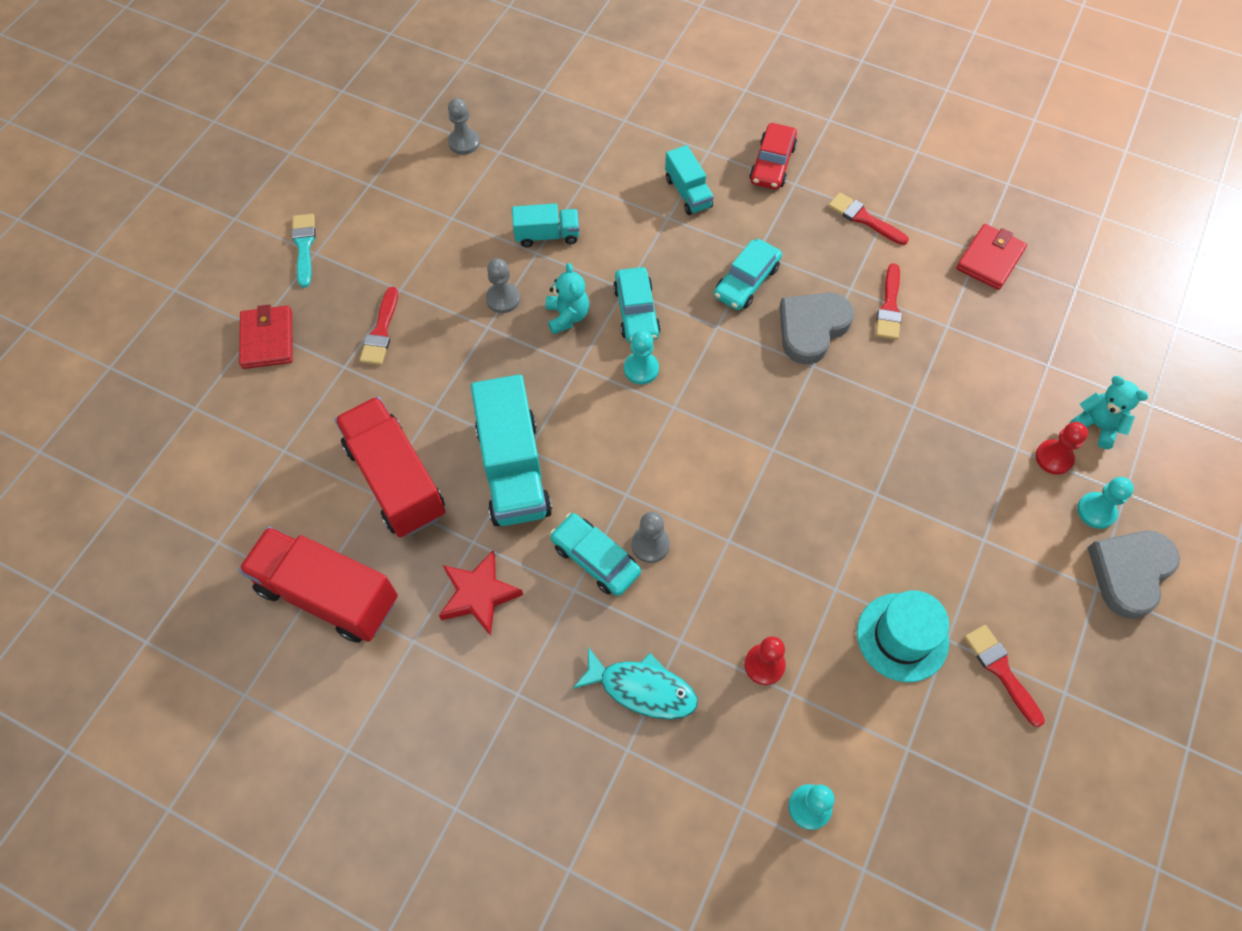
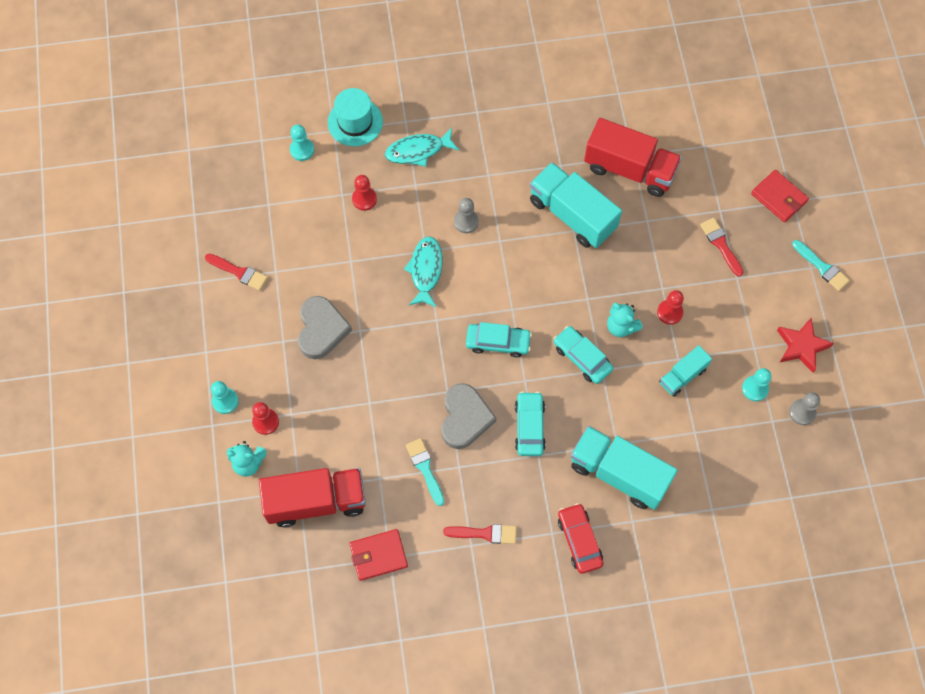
camera: 145 degrees right, 5 degrees up
red truck [238,527,398,643] -> red truck moved to [259,468,366,527]
red star [439,551,523,636] -> red star moved to [777,318,834,373]
grey pawn [486,258,520,313] -> red pawn [657,290,684,325]
turquoise car [550,513,641,596] -> turquoise car moved to [466,322,532,357]
turquoise pawn [624,330,659,384] -> turquoise pawn moved to [742,368,772,401]
turquoise truck [665,145,714,215] -> turquoise truck [571,426,678,510], size x1.86
turquoise hat [857,590,949,682] -> turquoise hat moved to [328,88,383,146]
red brush [876,263,902,340] -> turquoise brush [406,438,444,506]
red wallet [956,224,1027,290] -> red wallet turned 75 degrees clockwise [349,529,408,581]
grey heart [1088,530,1180,619] -> grey heart moved to [298,296,352,359]
none -> turquoise fish [404,236,443,307]

